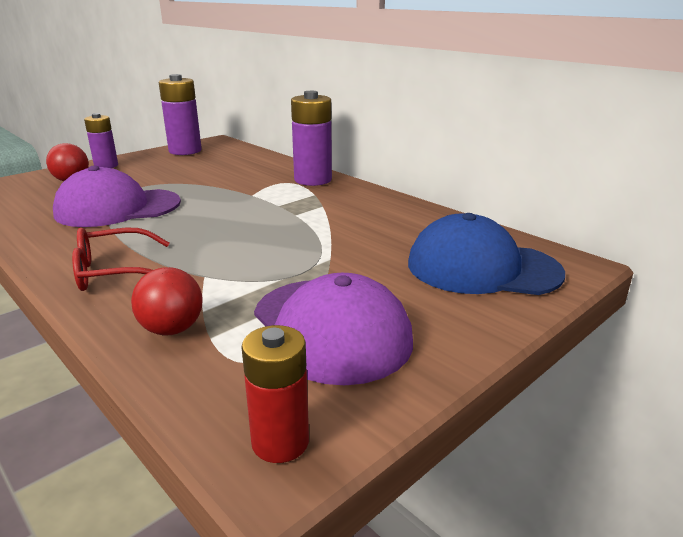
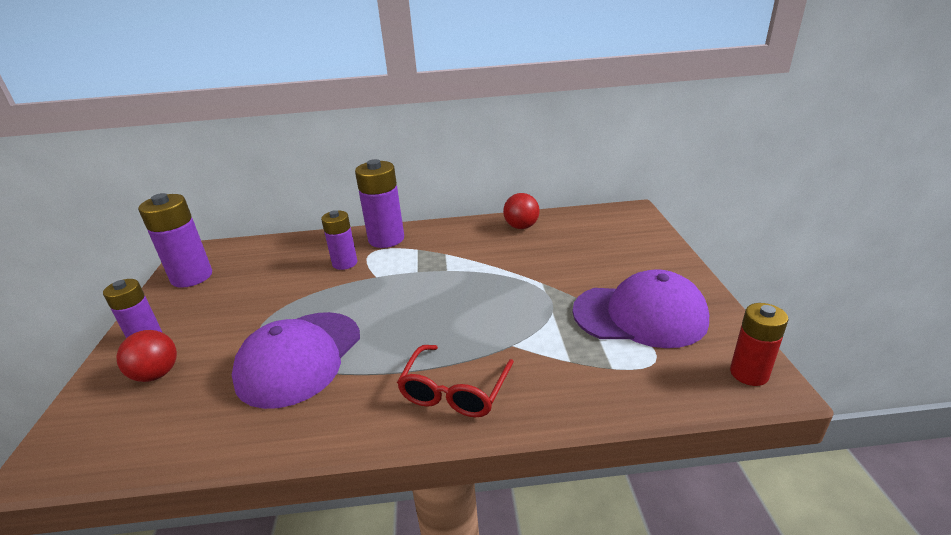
camera: 50 degrees left, 5 degrees up
red ball [131,267,203,336] -> red ball moved to [503,193,539,229]
blue cap [408,213,565,295] -> none
none -> purple battery [321,210,357,270]

